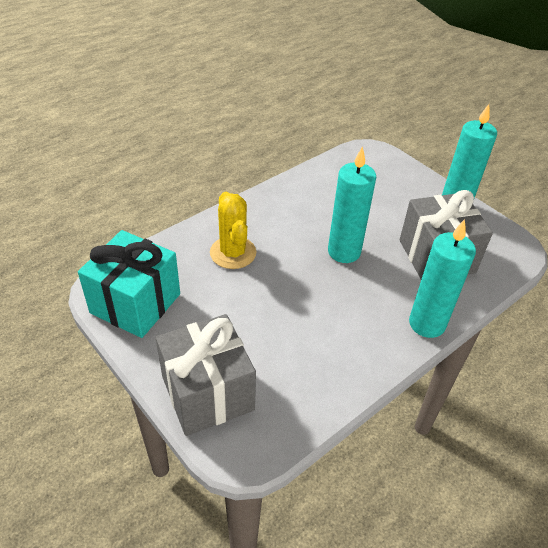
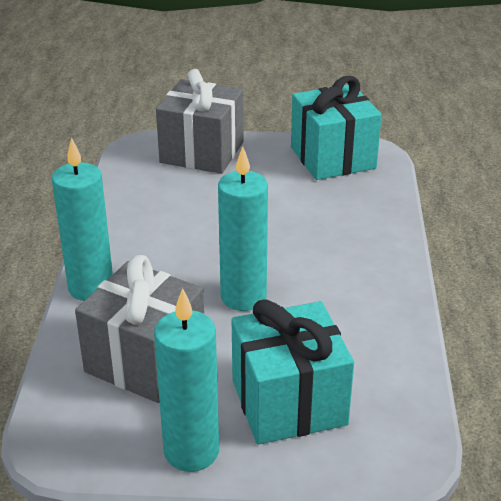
camera: 135 degrees right, 10 degrees down
yellow cactus [210,192,256,269] -> none
none -> turquoise gift [232,299,354,445]

